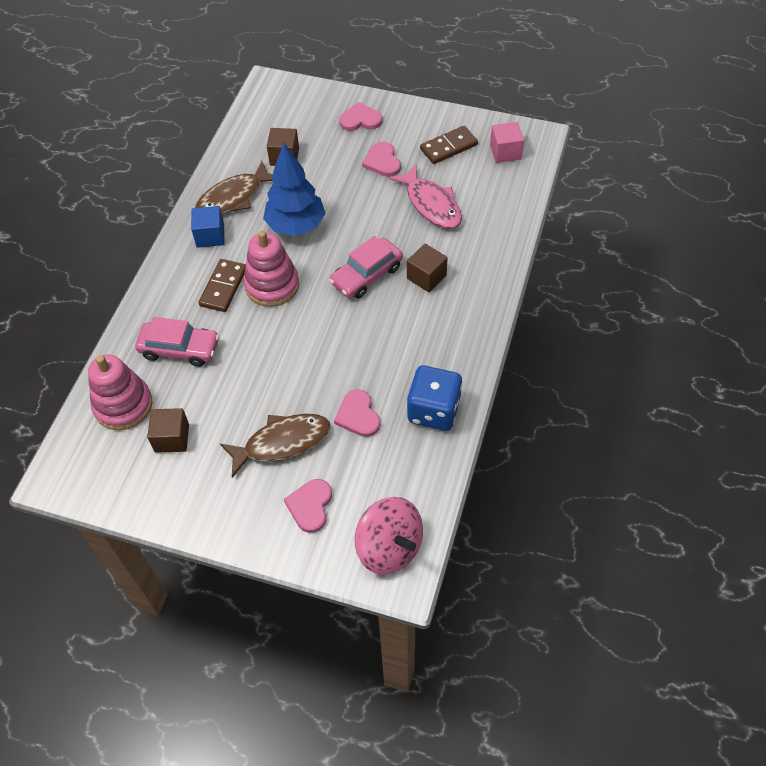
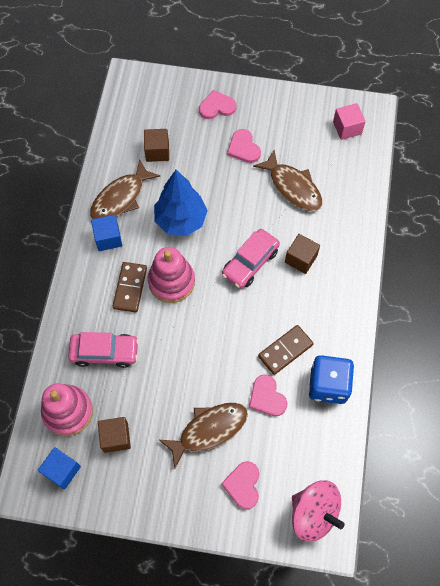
camera: 10 degrees left, 10 degrees up
pink fish [389,164,462,229] -> brown fish [253,150,322,211]
brown domino [420,126,478,164] -> brown domino moved to [258,325,314,375]
none -> blue cube [38,447,81,489]

